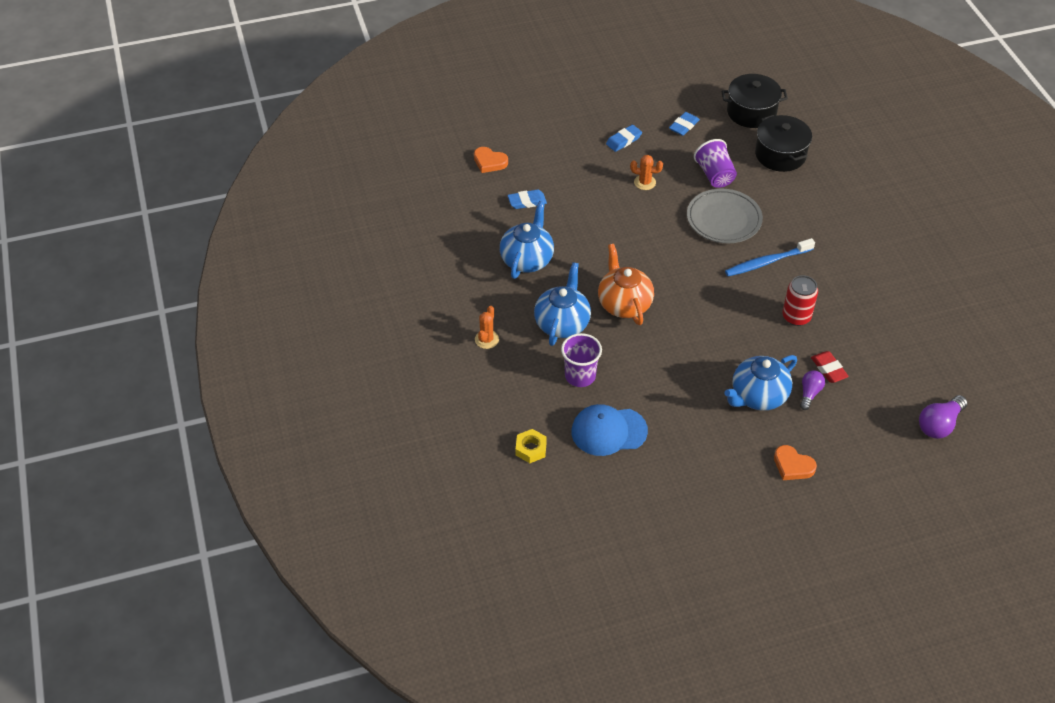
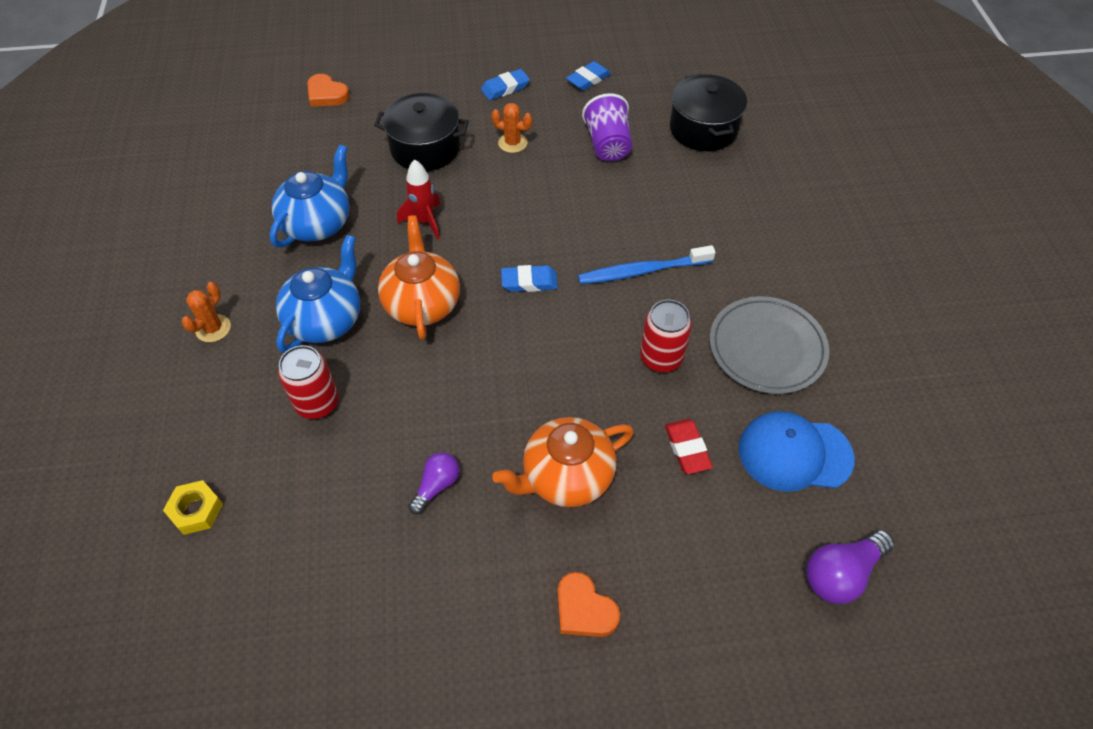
camera: 10 degrees right, 5 degrees up
blue eraser [508,189,547,209] -> blue eraser moved to [501,265,558,292]
purple cup [561,333,602,387] -> red can [278,345,339,419]
blue cap [571,404,648,456] -> blue cap moved to [739,411,855,492]
grey plate [687,189,763,243] -> grey plate moved to [710,296,829,394]
black pot [722,74,788,128] -> black pot moved to [374,93,469,171]
blue teapot [724,355,797,411] -> orange teapot [492,417,634,507]
purple light bulb [800,370,825,410] -> purple light bulb moved to [408,452,459,515]
none -> red rocket [397,159,440,240]

